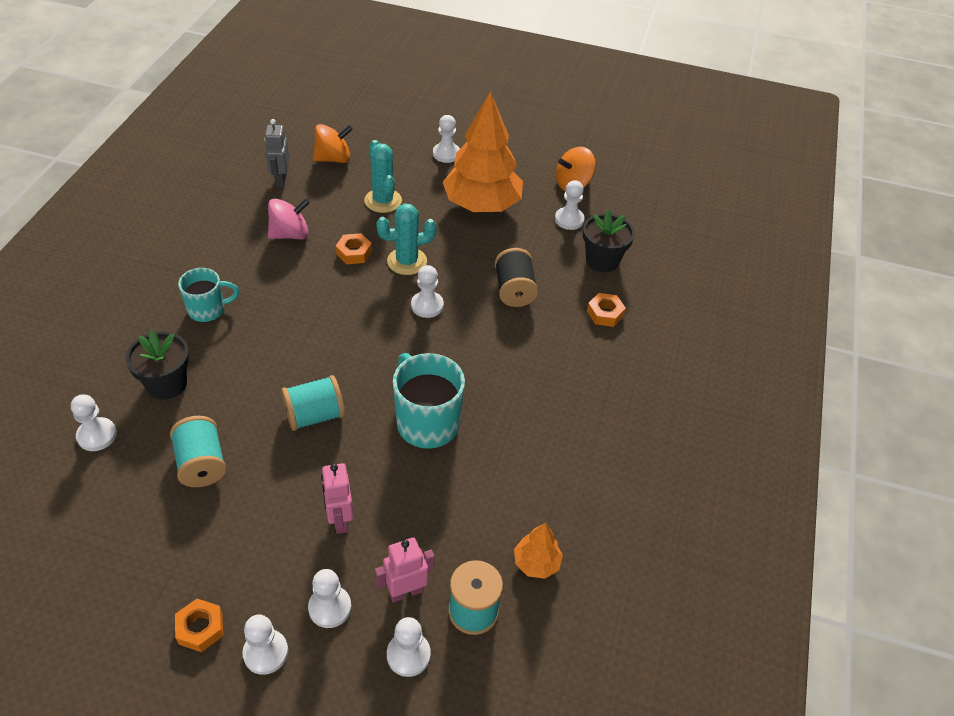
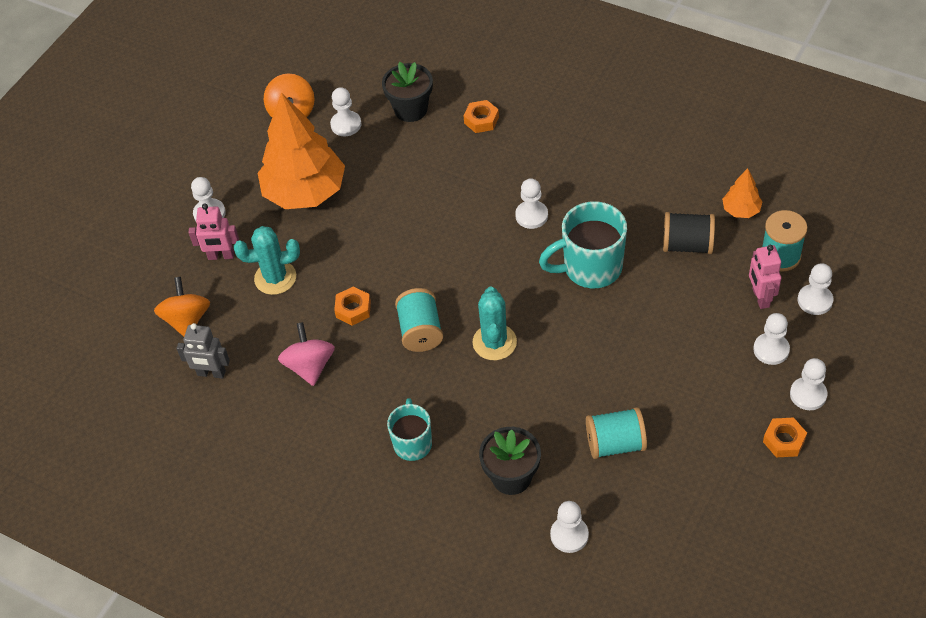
camera: 70 degrees left, 5 degrees up
turquoise spool [281,375,345,431] -> turquoise spool moved to [395,288,443,352]
pink robot [321,463,354,534] -> pink robot moved to [188,204,239,260]
turquoise cactus [376,203,437,275] -> turquoise cactus moved to [473,286,517,360]
white pawn [411,265,444,318] -> white pawn moved to [515,178,548,229]
black spool [495,248,538,307] -> black spool moved to [663,212,715,254]

